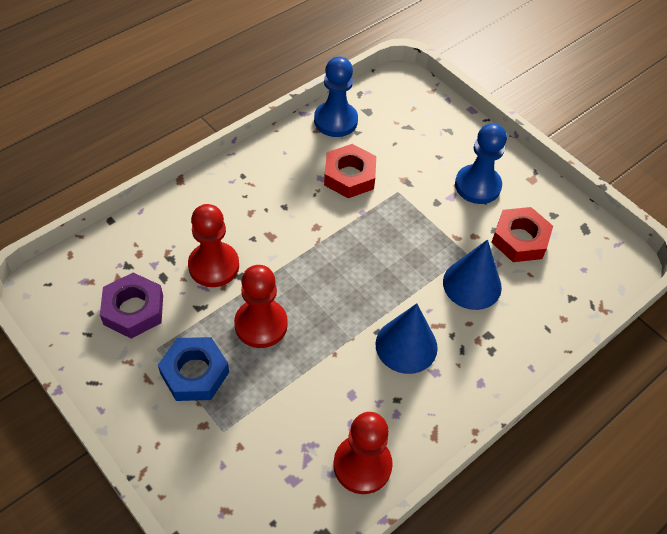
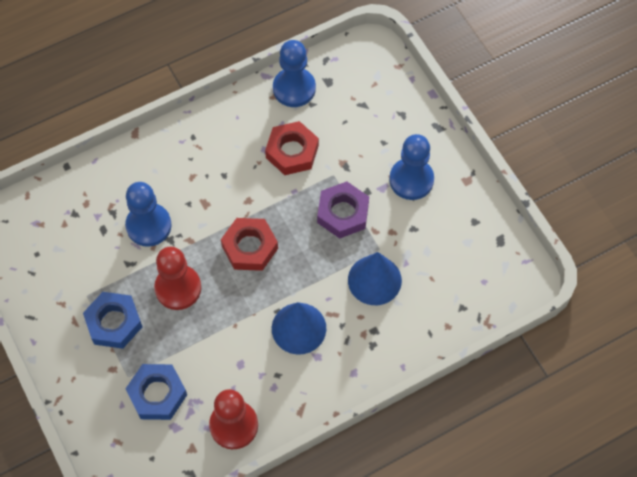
camera: 15 degrees right, 10 degrees up
purple nut [100,273,163,339] -> purple nut moved to [317,181,369,239]
red pawn [188,204,239,287] -> blue pawn [125,182,172,247]
red nut [491,207,553,262] -> red nut moved to [221,218,278,271]
none -> blue nut [125,364,187,420]

